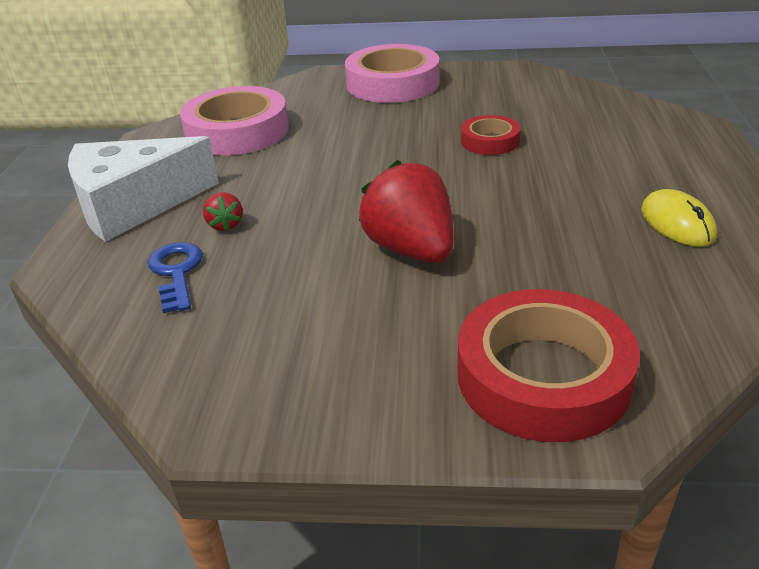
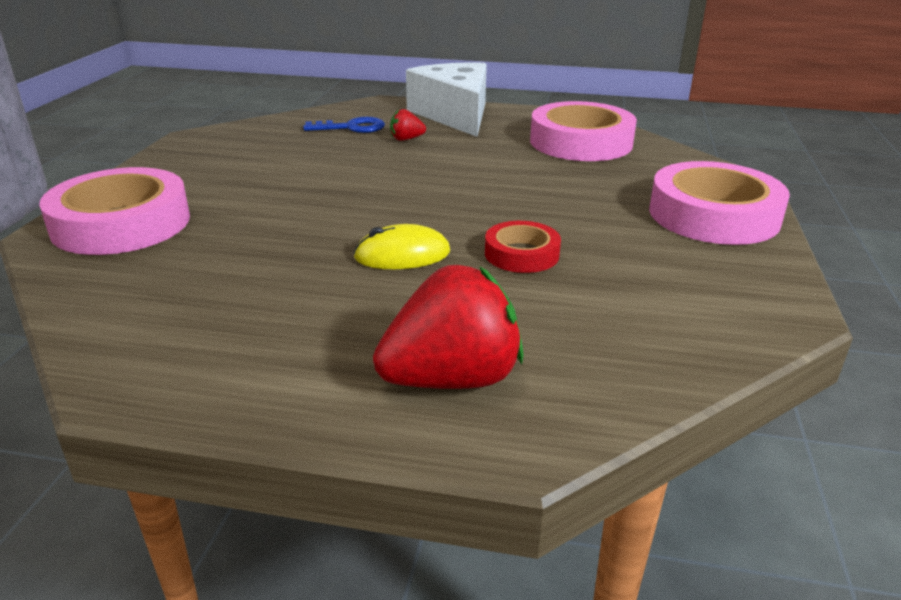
camera: 95 degrees right, 5 degrees down
red strawberry [359,160,454,262] -> red strawberry moved to [373,265,523,389]
red tape [458,289,640,442] -> pink tape [39,167,190,255]
yellow mouse [641,189,717,247] -> yellow mouse moved to [353,224,450,269]

